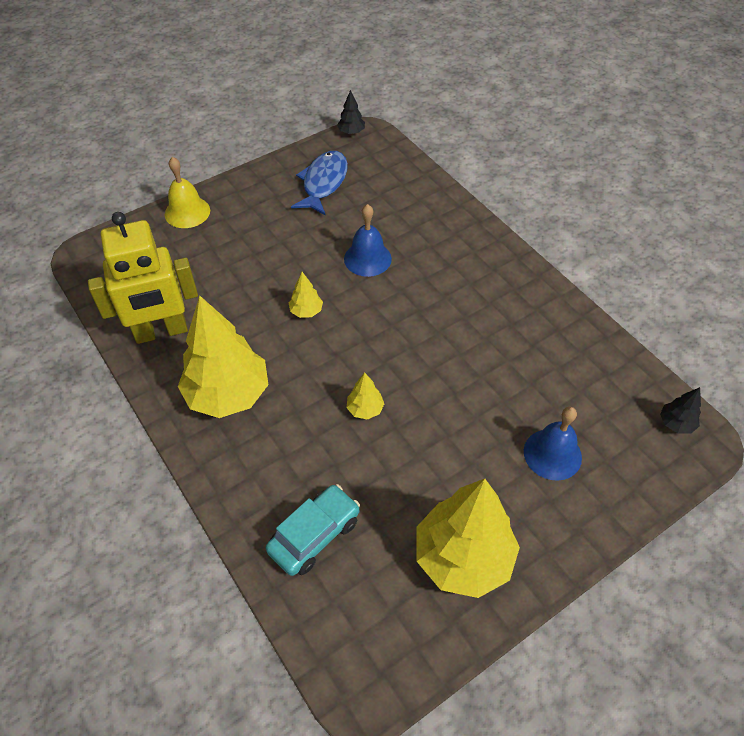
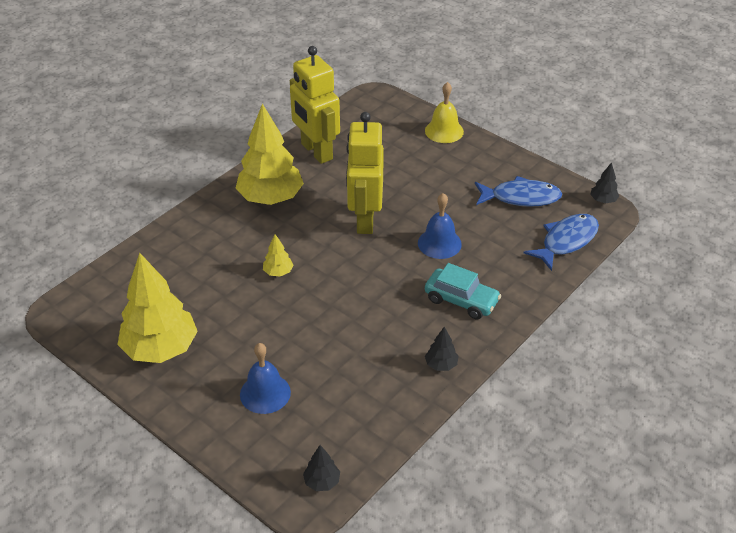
camera: 75 degrees right, 10 degrees down
turquoise car [266,484,360,576] -> turquoise car moved to [425,263,501,320]
yellow tree [289,272,323,318] -> yellow robot [346,112,384,234]
none -> black tree [425,327,458,371]
none -> blue fish [524,214,599,271]

